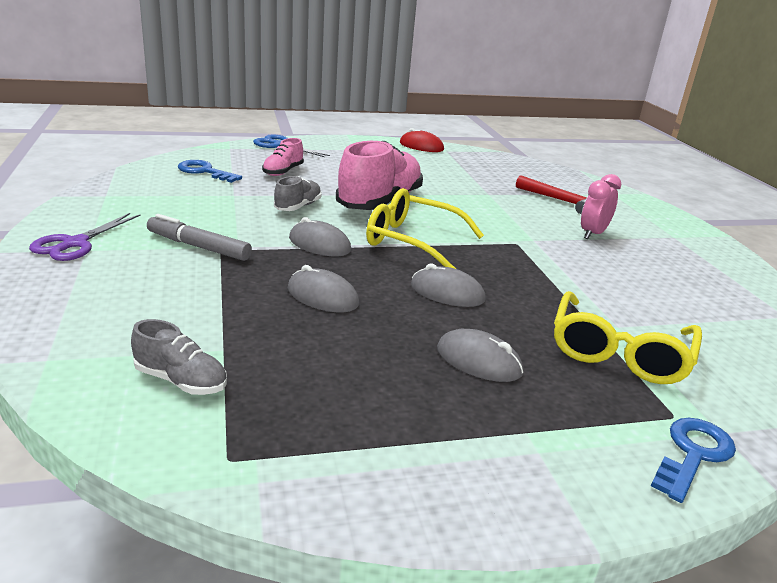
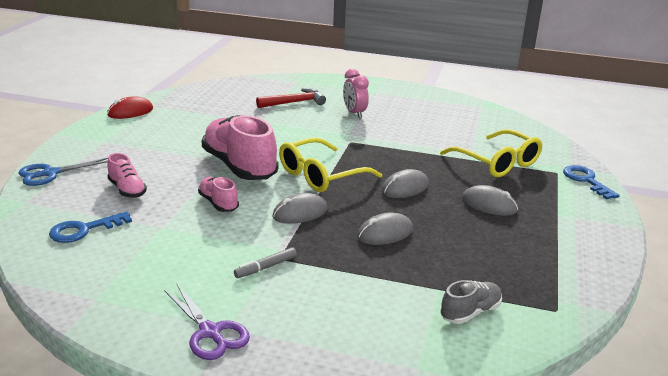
camera: 60 degrees left, 0 degrees up
grey marker [147,214,252,261] -> grey marker [234,247,297,278], size x0.64
grey shoe [274,176,322,211] -> pink shoe [198,177,239,212]
grey mouse [437,329,524,382] -> grey mouse turned 60 degrees clockwise [462,185,518,216]

